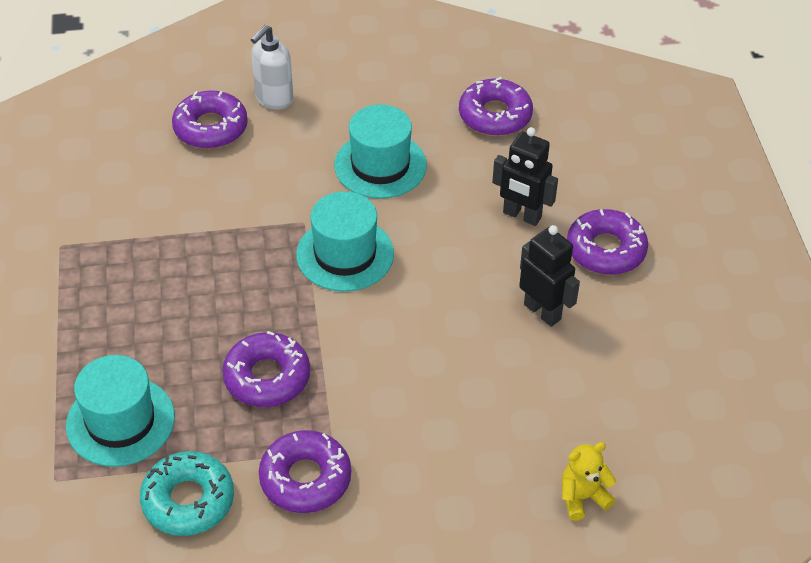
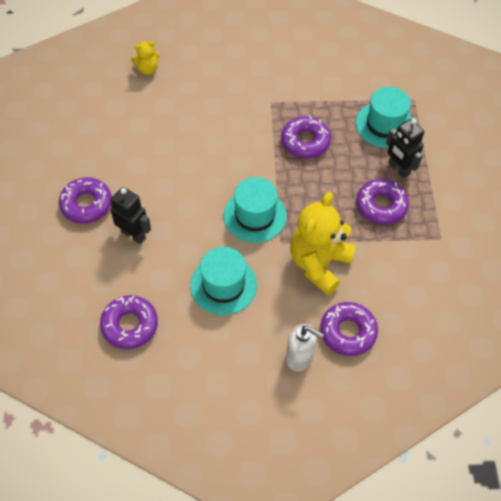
camera: 175 degrees left, 10 degrees up
turquoise donut [140,451,234,536] -> none
white soap dispenser [251,25,293,110] -> white soap dispenser turned 75 degrees clockwise [286,324,324,371]
purple donut [259,430,351,513] -> purple donut moved to [356,179,409,225]
black robot [519,225,580,327] -> black robot moved to [386,118,424,178]
none -> yellow teddy bear [290,192,356,295]

